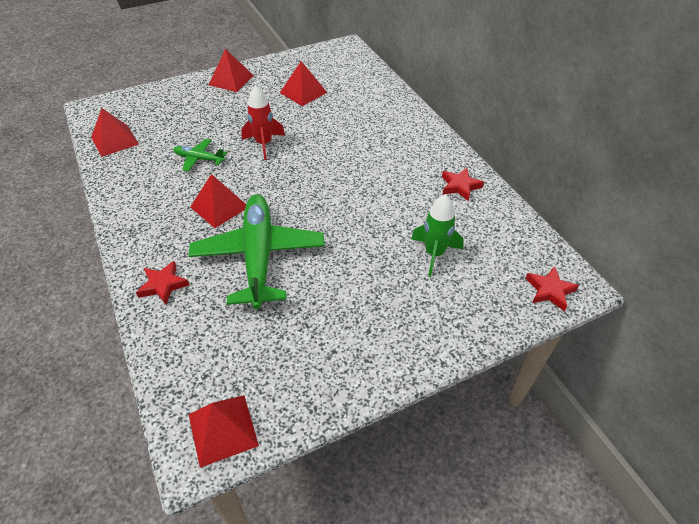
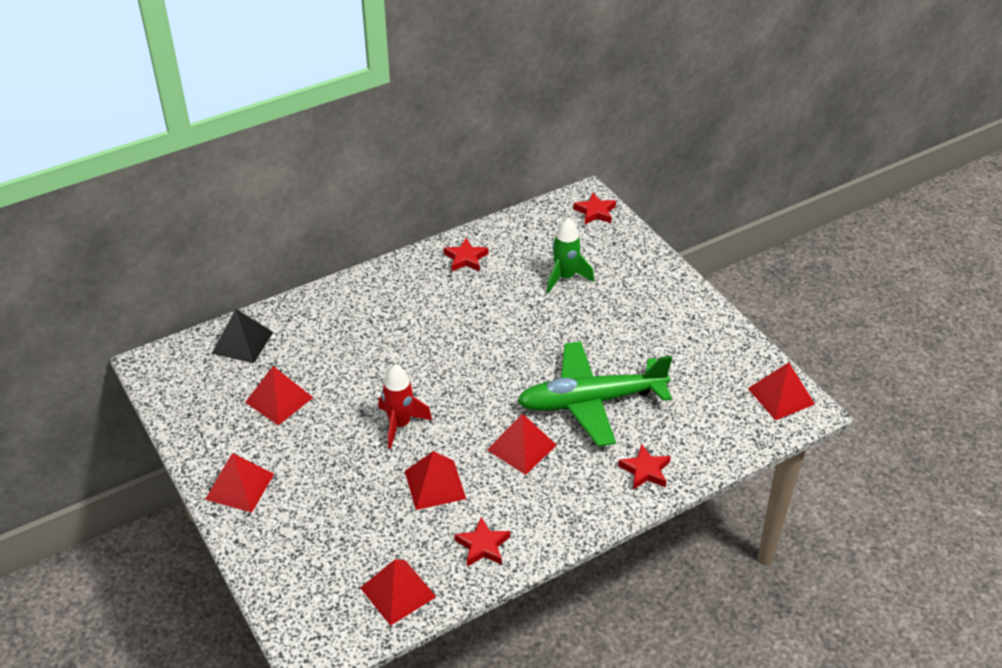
camera: 95 degrees left, 5 degrees down
green plane [173,139,227,172] -> red pyramid [405,451,466,510]
none -> black pyramid [212,309,273,363]
none -> red star [454,517,510,567]

